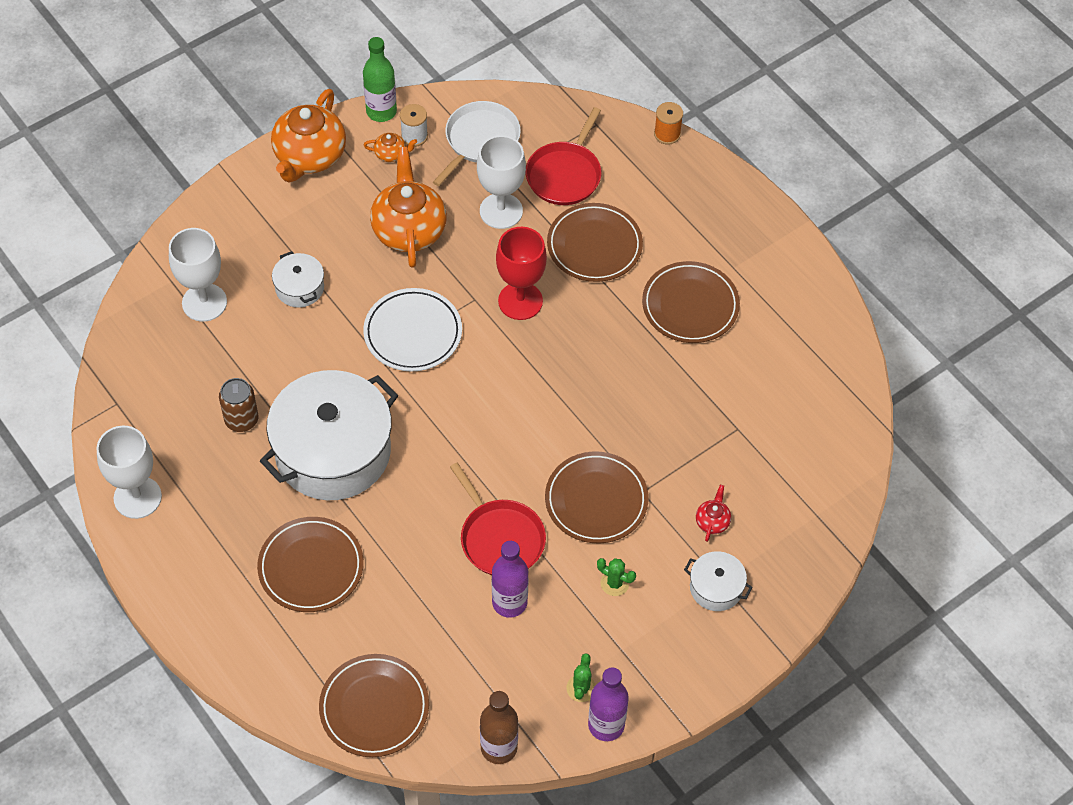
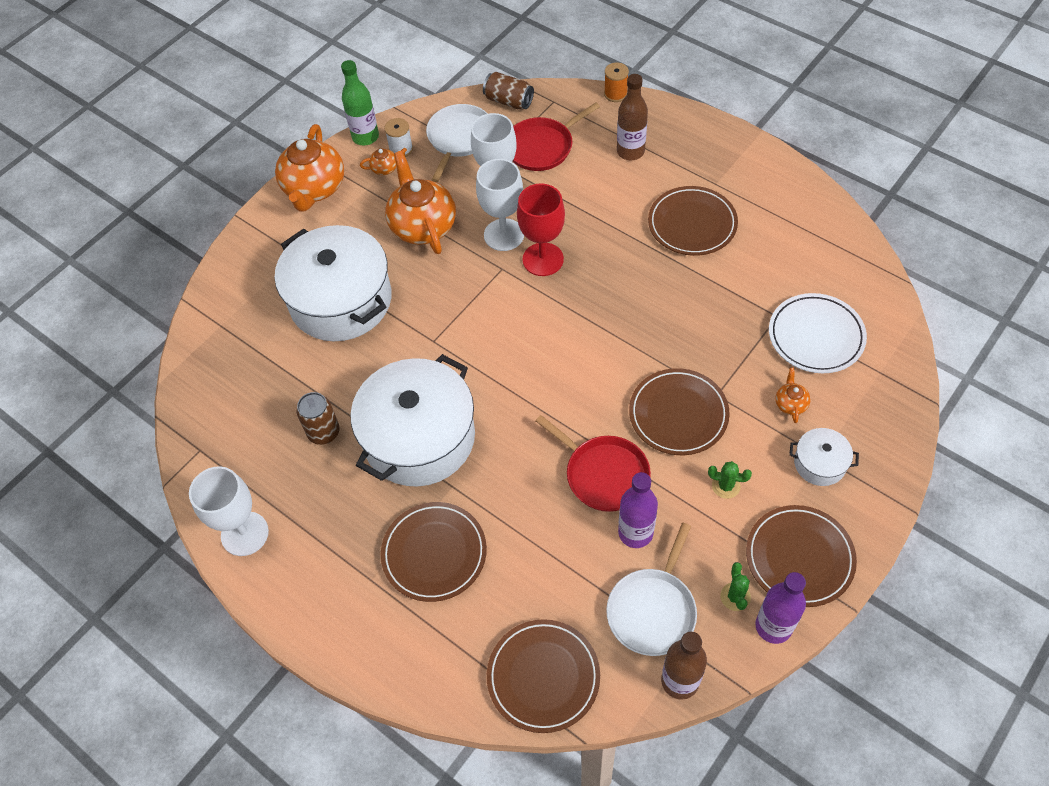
camera: 10 degrees left, 0 degrees up
white goblet [169,228,227,321] -> white goblet moved to [476,159,524,251]
white pot [272,251,324,307] -> white pot [275,225,392,341], size x2.26
white plate [363,288,462,372] -> white plate moved to [769,293,867,373]
red pan [525,107,602,205] -> red pan turned 45 degrees clockwise [513,102,600,171]
brown plate [547,203,643,282] -> brown plate moved to [746,505,857,607]
red teapot [696,485,731,542] -> orange teapot [775,368,810,423]
none -> brown can [483,72,534,109]
none -> white pan [606,523,697,656]
none -> brown bottle [617,74,648,160]

